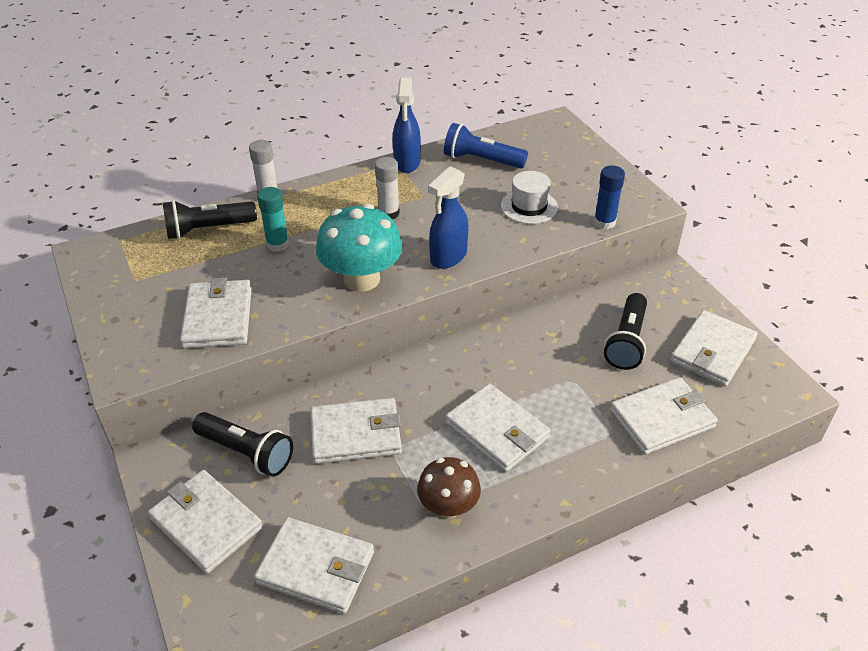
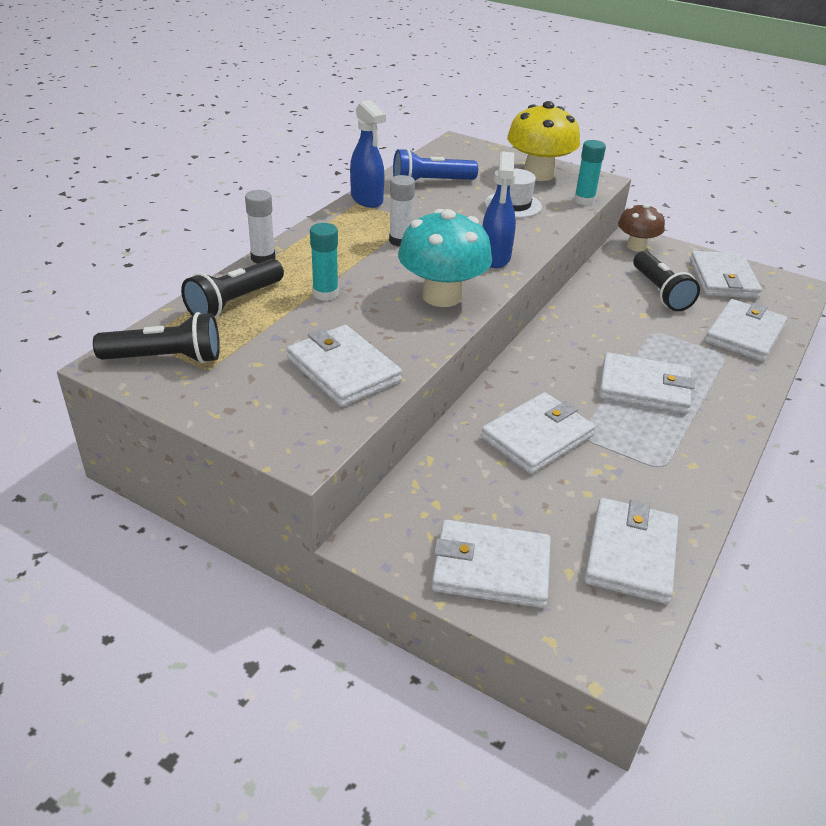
camera: 35 degrees left, 5 degrees down
black flashlight [192,412,293,477] -> black flashlight moved to [93,312,220,364]
white wallet [254,517,374,614] -> white wallet turned 60 degrees counterclockwise [584,498,679,604]
brown mushroom [417,457,481,518] -> brown mushroom moved to [618,203,665,252]
blue glue stick [594,166,625,229] -> turquoise glue stick [574,140,606,205]
none -> yellow mushroom [507,101,580,181]

